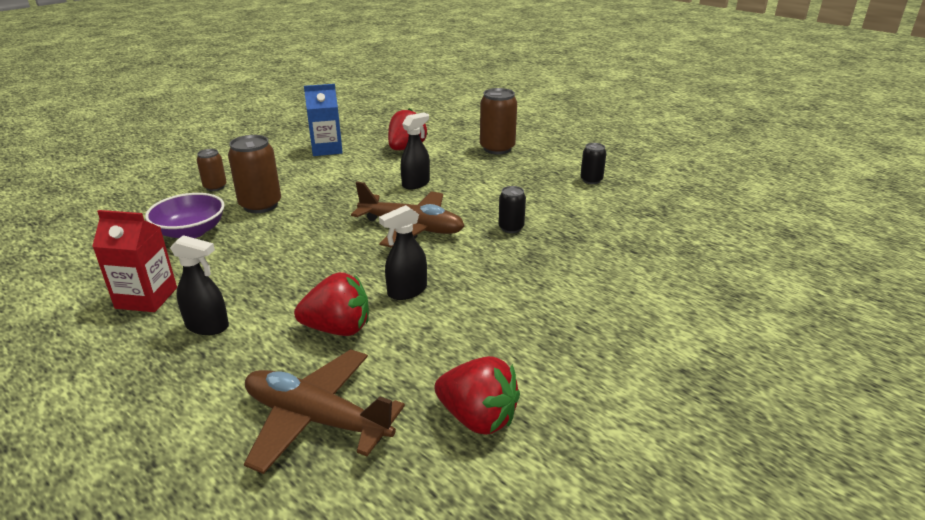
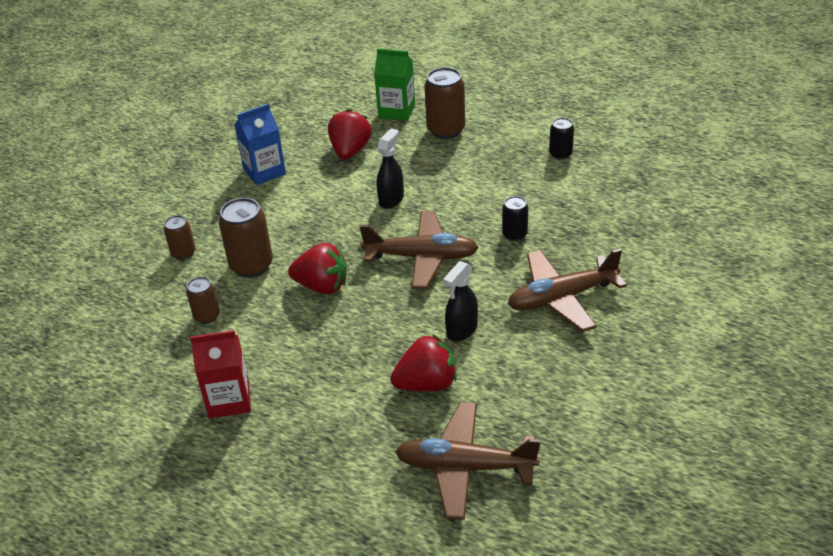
camera: 15 degrees left, 10 degrees up
purple bowl [145,193,225,238] -> brown can [186,277,220,324]
black spray bottle [170,235,229,335] -> none
red strawberry [434,356,520,435] -> red strawberry moved to [288,243,347,294]
none -> green carton [374,48,415,121]
none -> brown plane [508,248,627,332]

